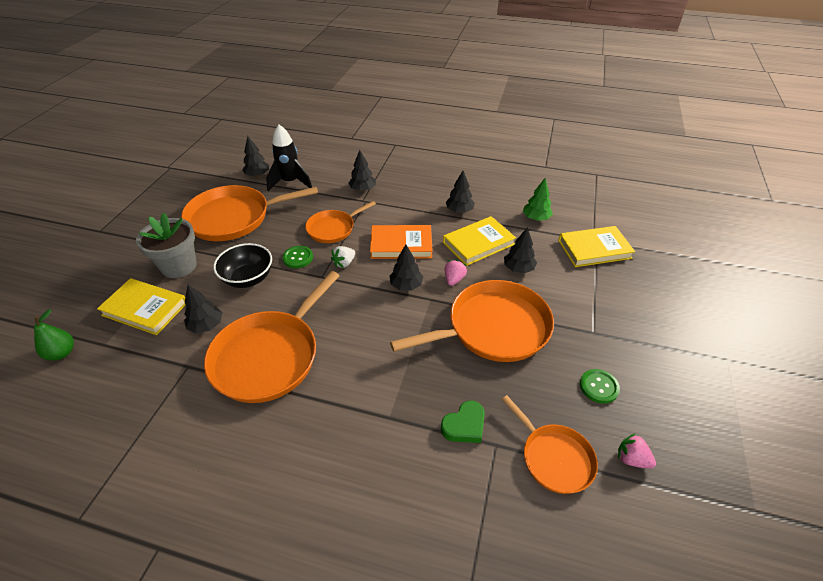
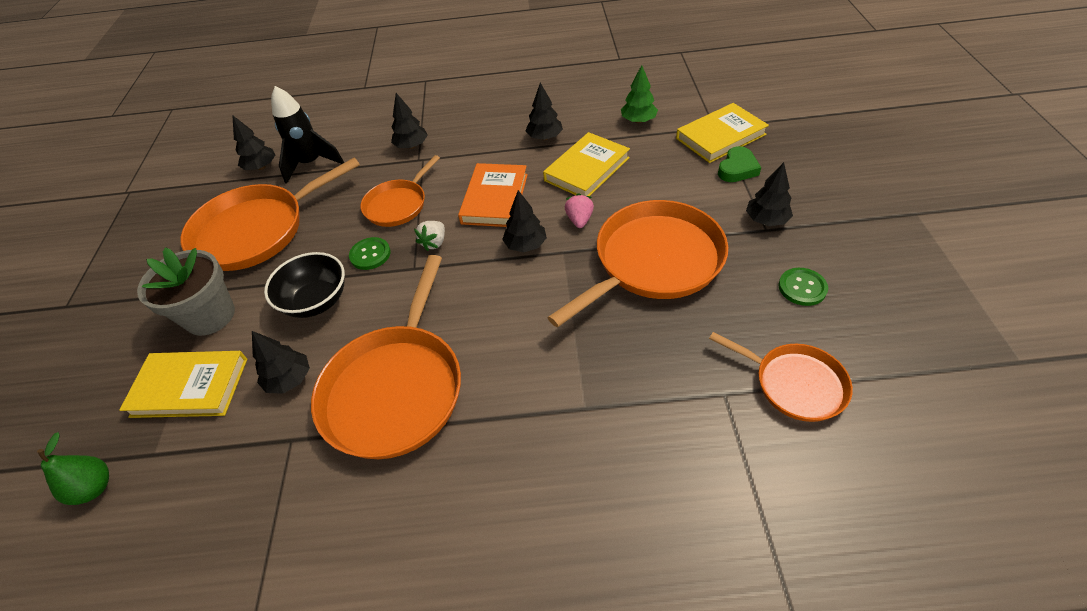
camera: 15 degrees left, 5 degrees up
orange book [370,225,433,259] -> orange book turned 60 degrees counterclockwise [458,163,528,227]
green heart [441,401,485,443] -> green heart moved to [718,146,761,182]
black tree [504,227,537,273] -> black tree moved to [746,162,793,226]
pink strawberry [618,433,656,469] -> none

